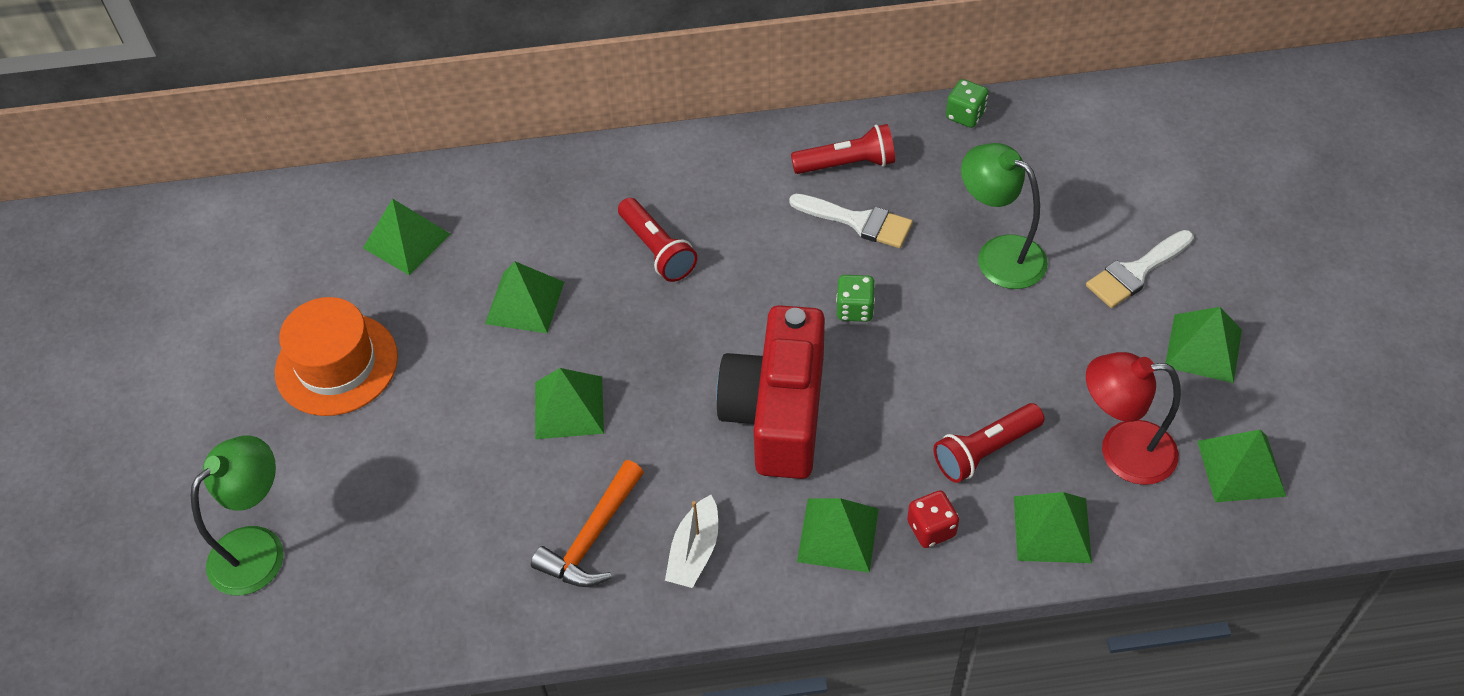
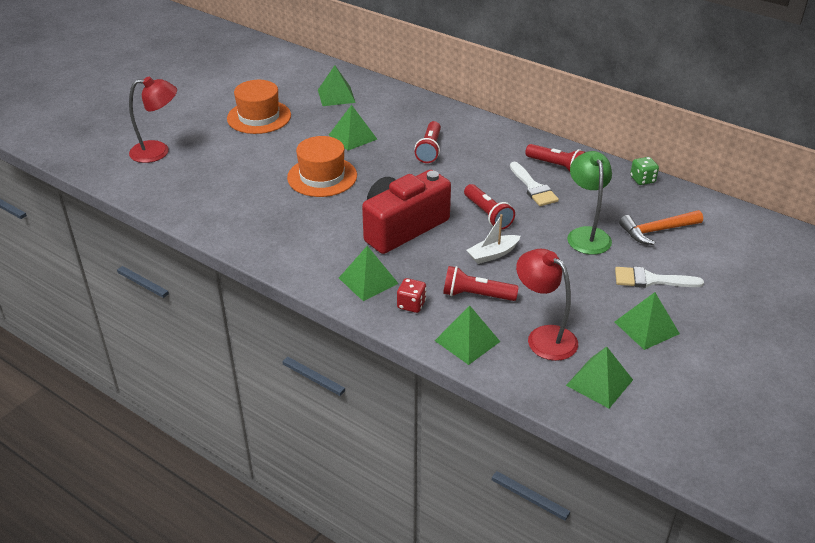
camera: 40 degrees right, 15 degrees down
green lamp [191,435,284,595] -> red lamp [129,76,177,163]
orange hammer [531,460,644,587] -> orange hammer moved to [619,210,703,245]
green pyramid [535,368,604,439] -> orange hat [287,136,357,197]
white boat [665,495,718,588] -> white boat moved to [466,214,521,264]
green dice [836,275,875,322] -> red flashlight [464,184,515,230]

